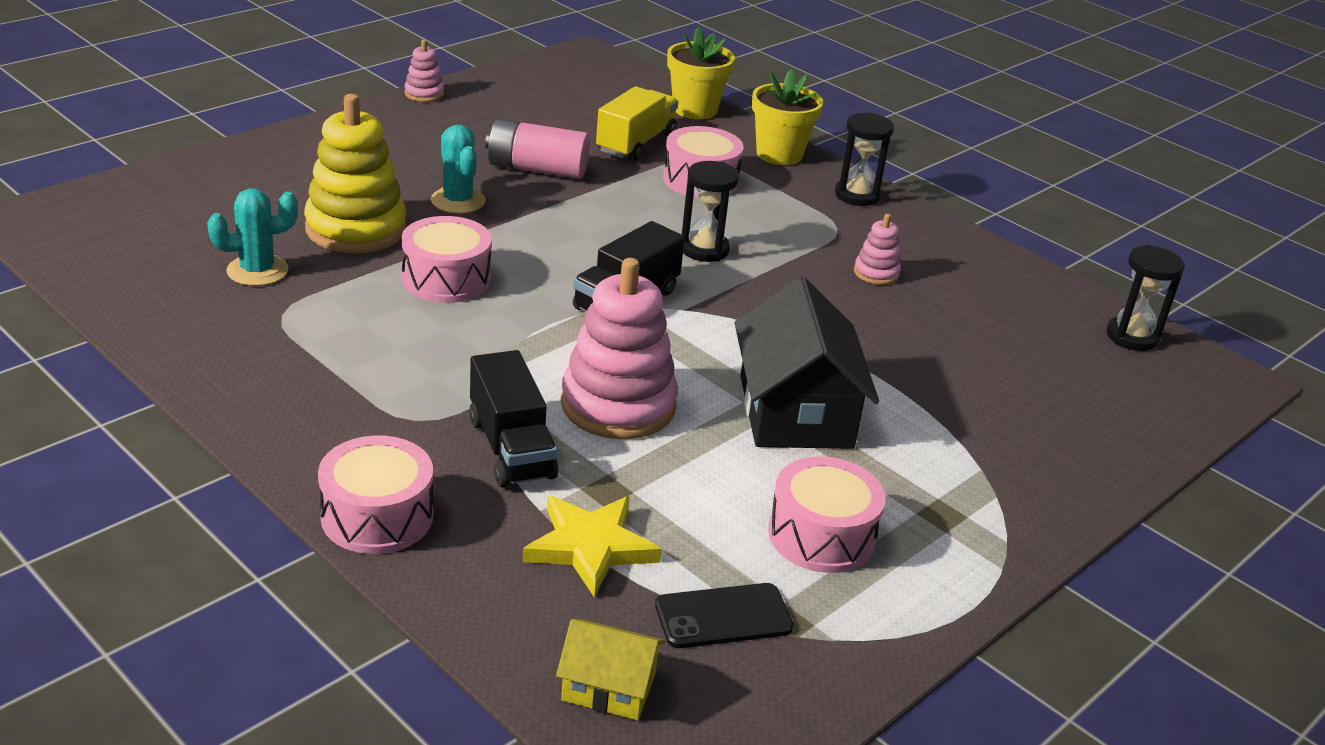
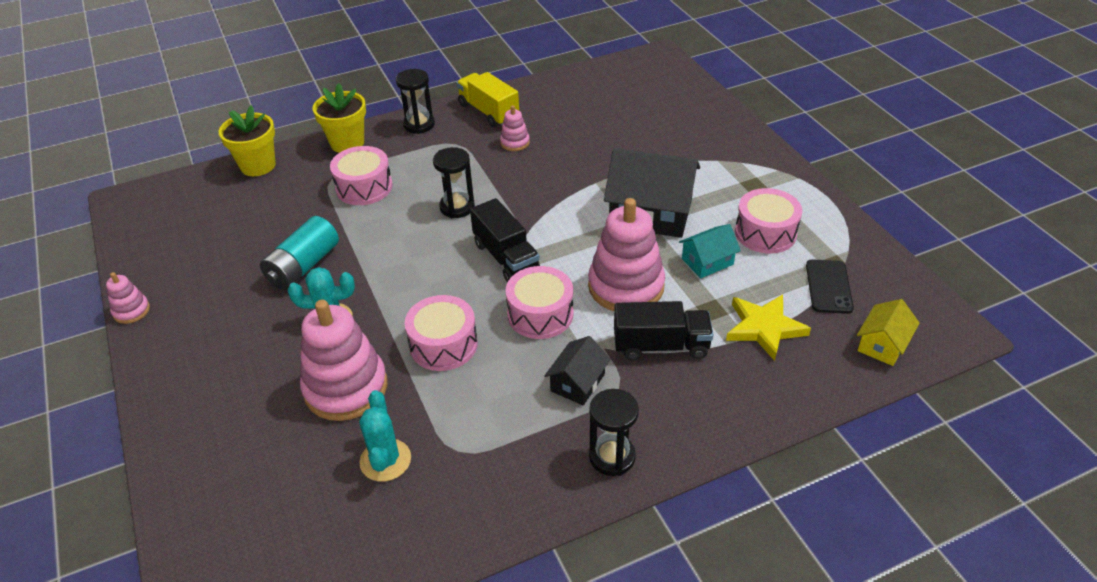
camera: 65 degrees left, 10 degrees up
yellow stacking toy [304,94,407,253] -> pink stacking toy [300,300,388,421]
pink drum [318,435,433,554] -> pink drum moved to [505,266,574,339]
pink battery [485,119,590,179] -> turquoise battery [260,216,339,290]
yellow truck [596,86,678,161] -> yellow truck moved to [456,72,519,127]
black hourglass [1106,245,1185,351] -> black hourglass moved to [589,389,639,476]
none -> black house [544,336,611,405]
none -> turquoise house [679,224,741,278]

